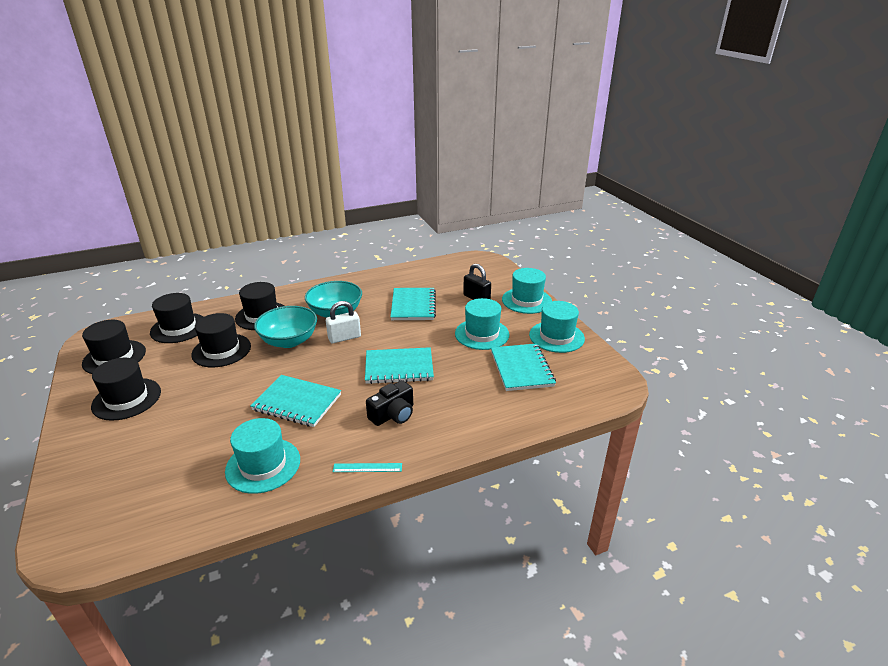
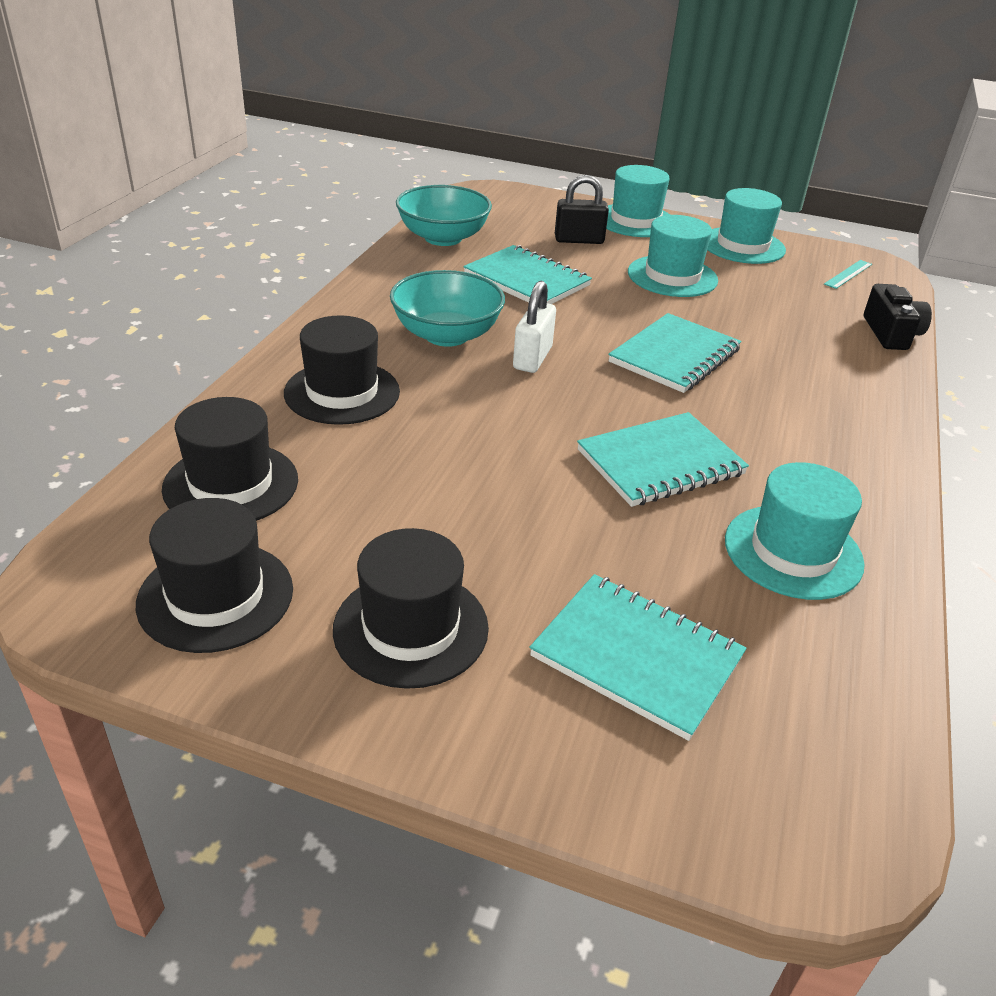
camera: 50 degrees left, 5 degrees up
black hat [191,313,251,367] -> none
turquoise bowl [254,306,317,348] -> turquoise bowl moved to [396,185,492,246]
turquoise ruler [333,463,402,472] -> turquoise ruler moved to [824,260,872,289]
black camera [366,380,413,426] -> black camera moved to [864,284,932,350]
turquoise notebook [491,344,556,391] -> turquoise notebook moved to [530,574,747,741]

